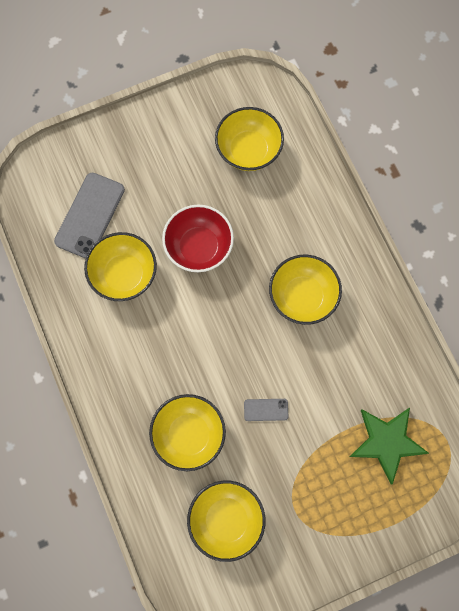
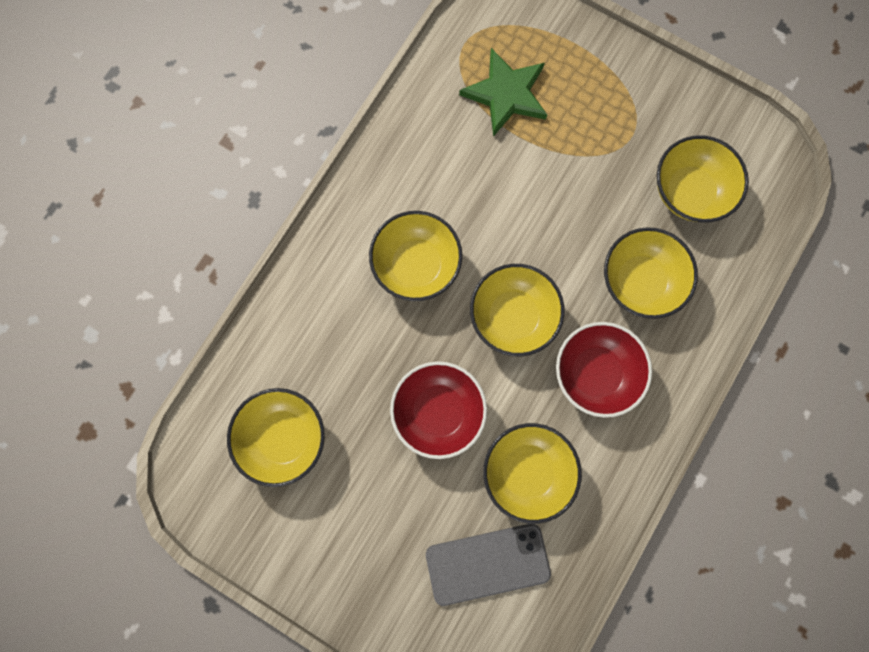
camera: 125 degrees left, 5 degrees up
grey phone [244,399,288,421] -> none
none -> yellow bowl [470,264,565,356]
none -> red bowl [556,322,652,418]

